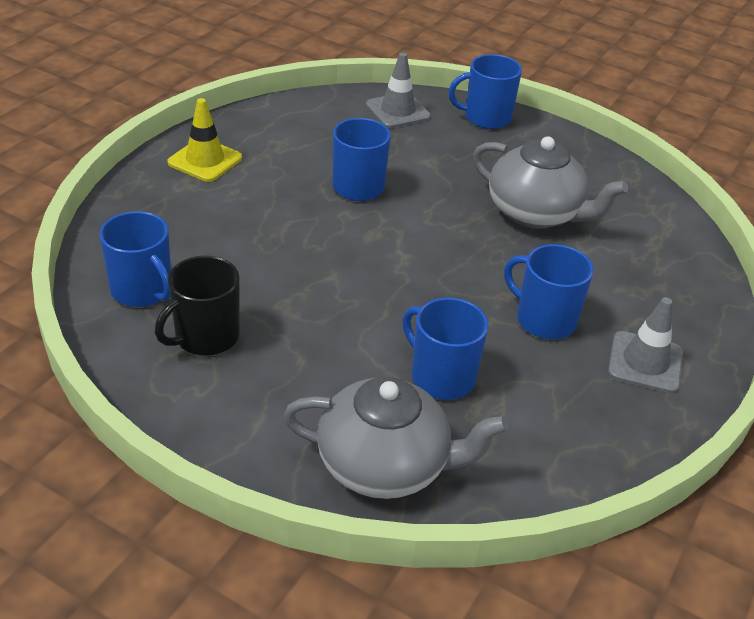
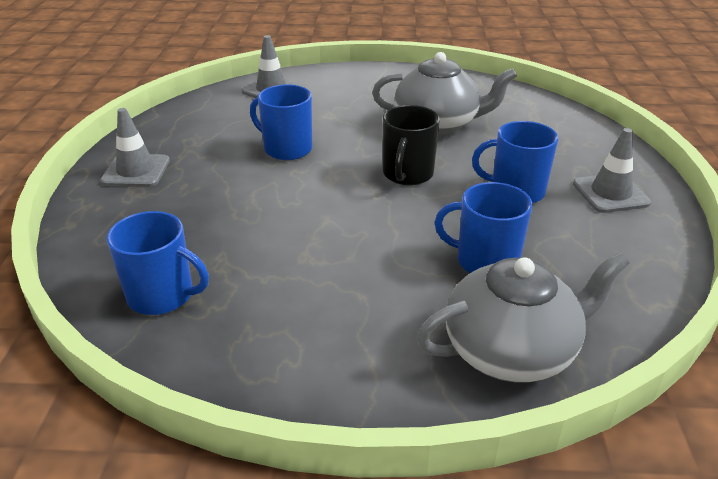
camera: 25 degrees left, 5 degrees down
black mug [155,256,240,356] -> black mug moved to [383,105,440,185]
yellow traffic cone [167,98,242,182] -> grey traffic cone [100,108,170,187]
blue mug [449,54,522,129] -> none

